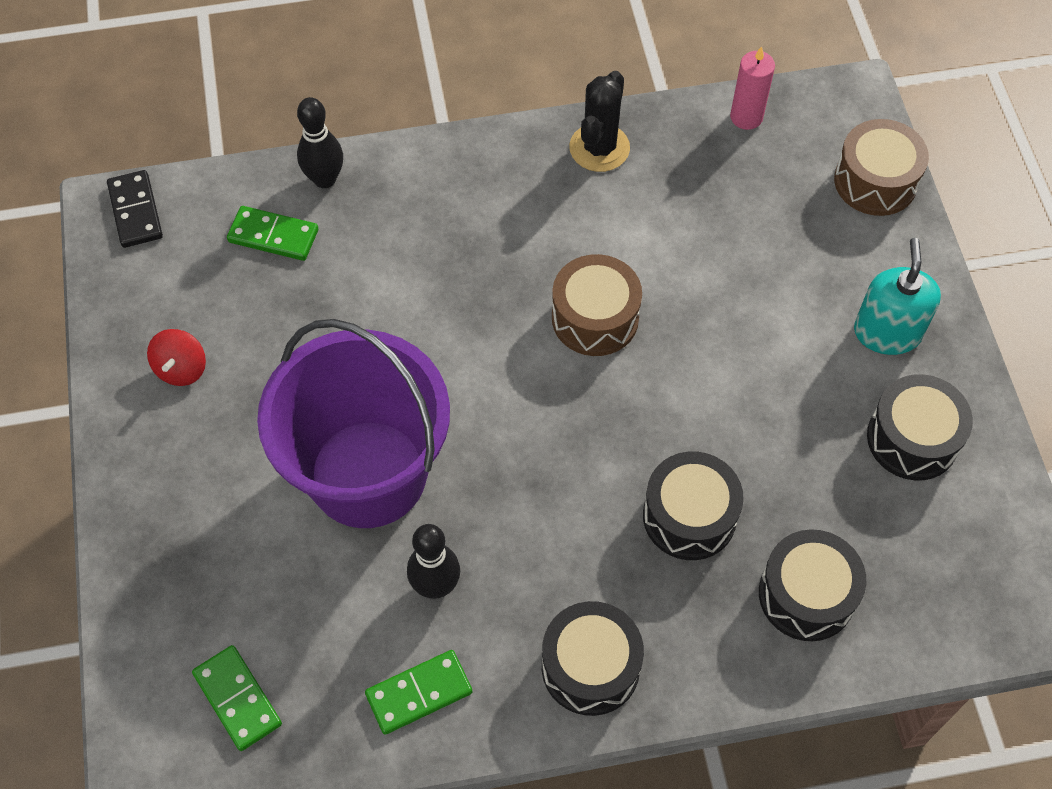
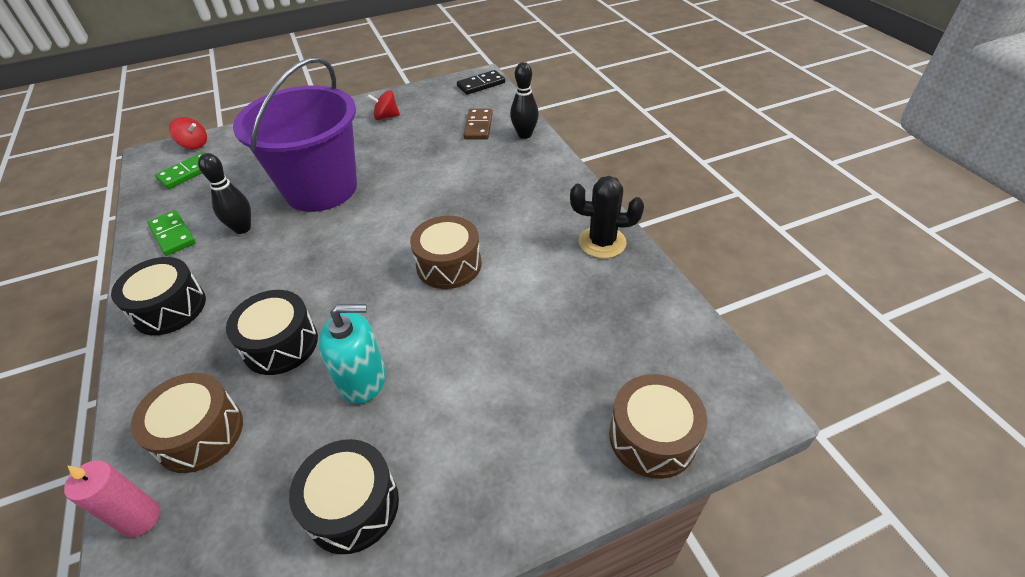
camera: 80 degrees right, 15 degrees down
green domino [227,206,319,261] -> brown domino [463,109,493,139]
pink candle [730,46,775,130] -> pink candle moved to [64,460,160,537]
black drum [759,529,866,641] -> brown drum [131,373,243,473]
turquoise soap dispenser [854,238,941,355] -> turquoise soap dispenser moved to [318,304,386,404]
none -> red spinning top [169,117,207,149]

